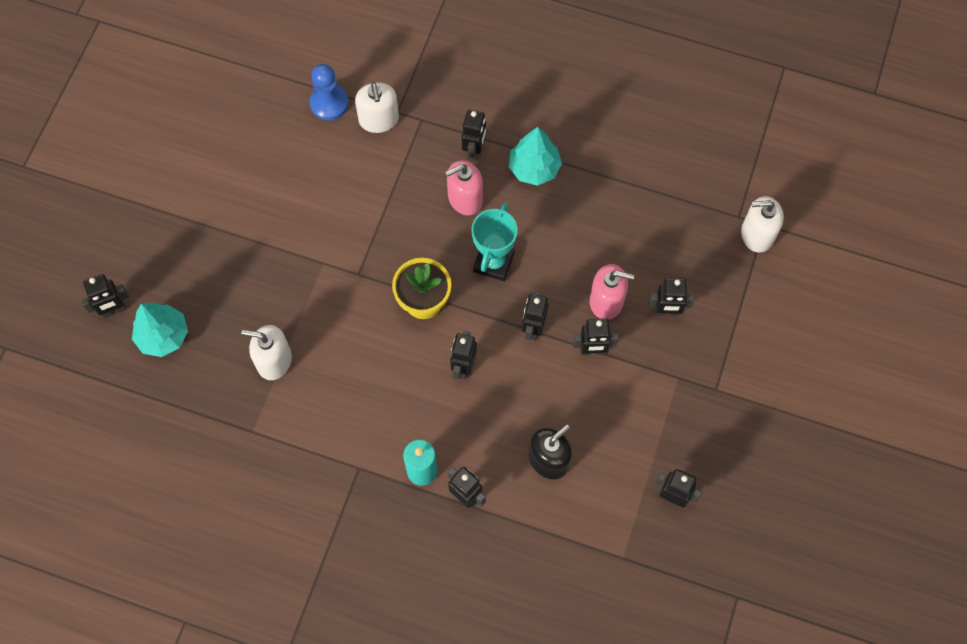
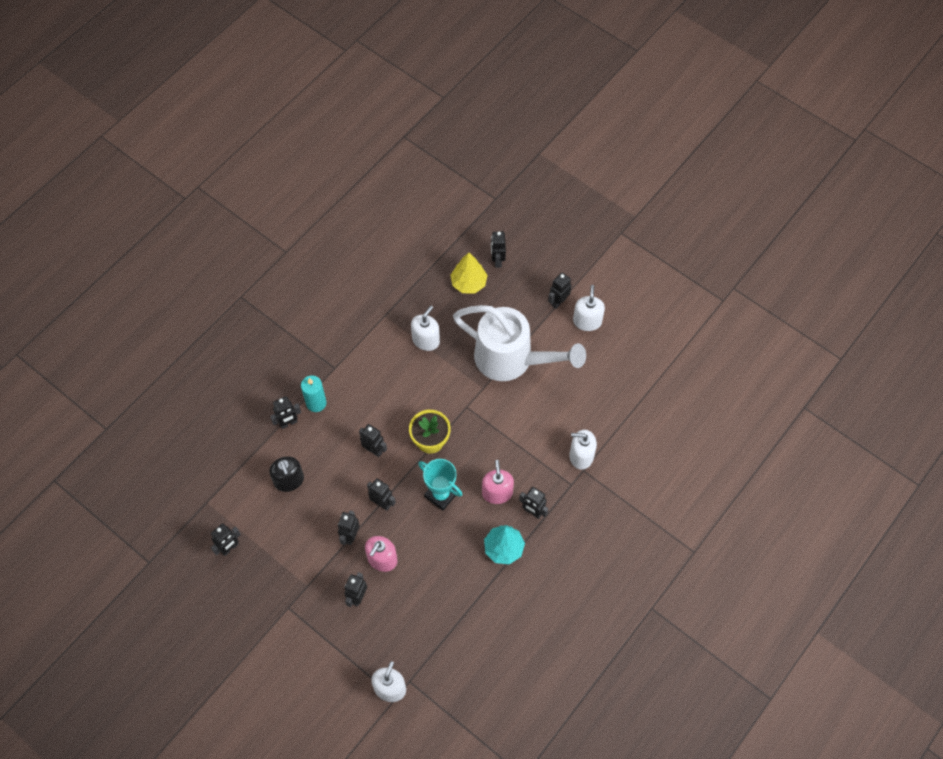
camera: 110 degrees right, 5 degrees down
turquoise tree [132,303,188,357] -> yellow tree [451,253,488,293]
blue pawn [310,64,349,121] -> none
none -> white watering can [453,305,586,381]
none -> black robot [548,272,572,309]
none -> white soap dispenser [573,285,605,331]

